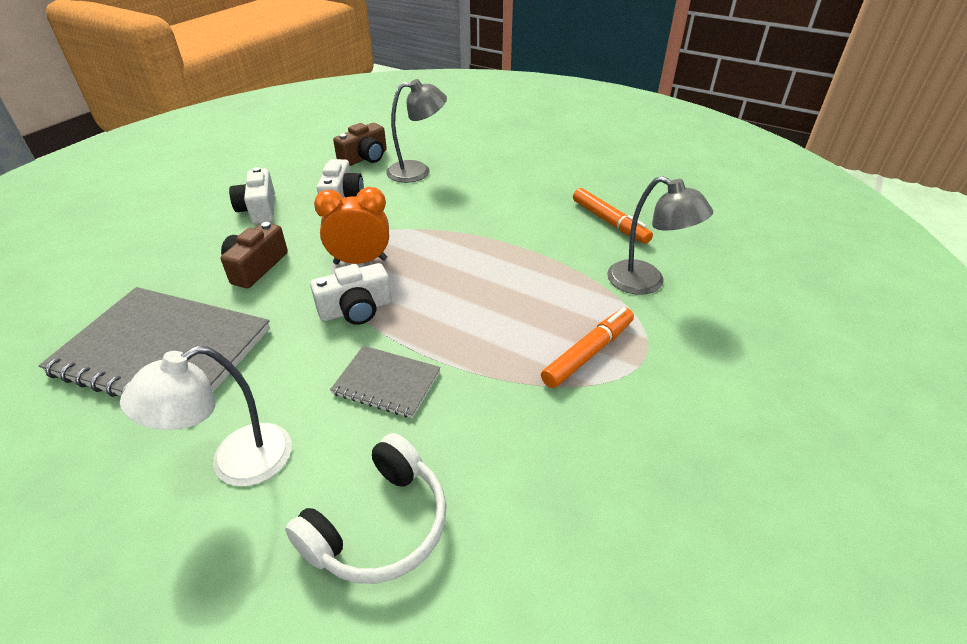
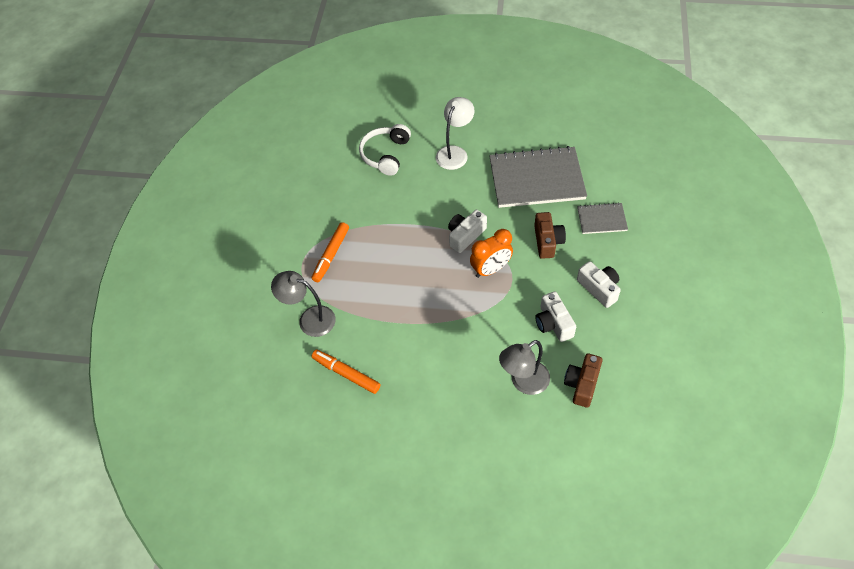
camera: 160 degrees right, 15 degrees up
grey notebook [330,346,441,418] -> grey notebook moved to [577,202,628,234]

